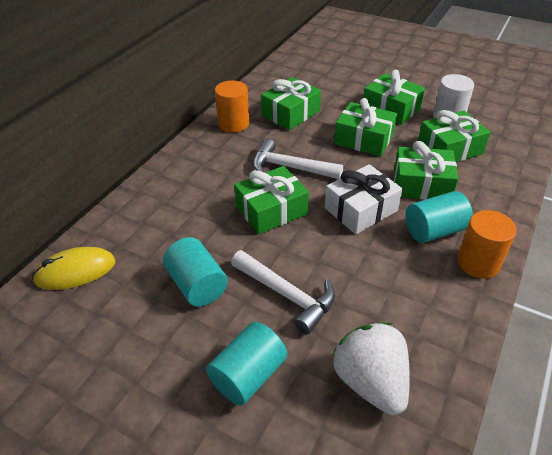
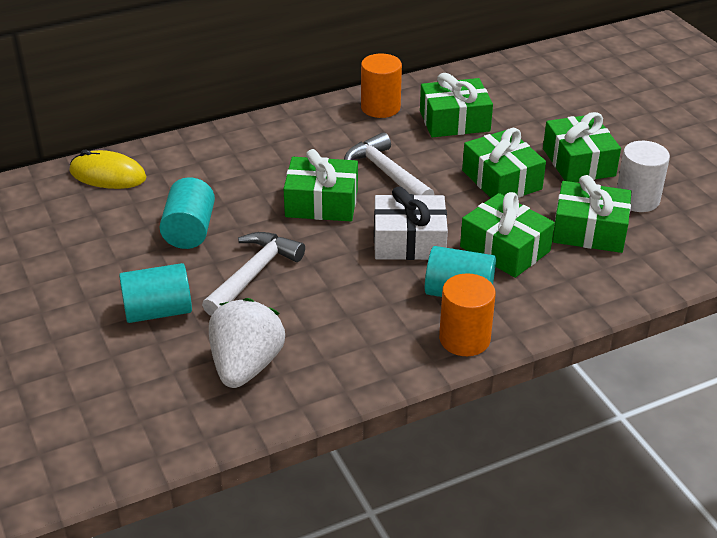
camera: 35 degrees right, 5 degrees down
white hammer [231,250,335,334] -> white hammer turned 135 degrees counterclockwise [202,232,305,316]

